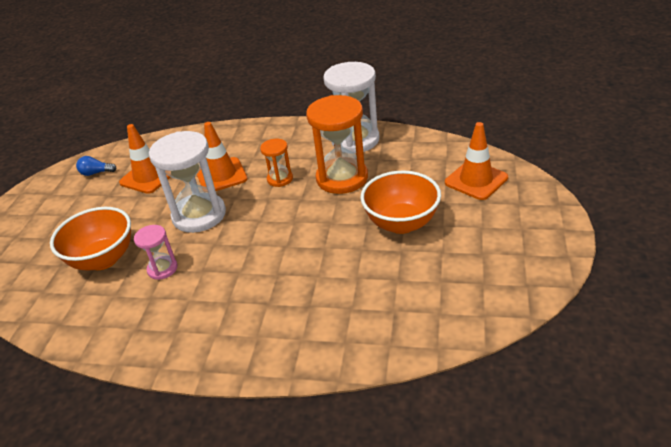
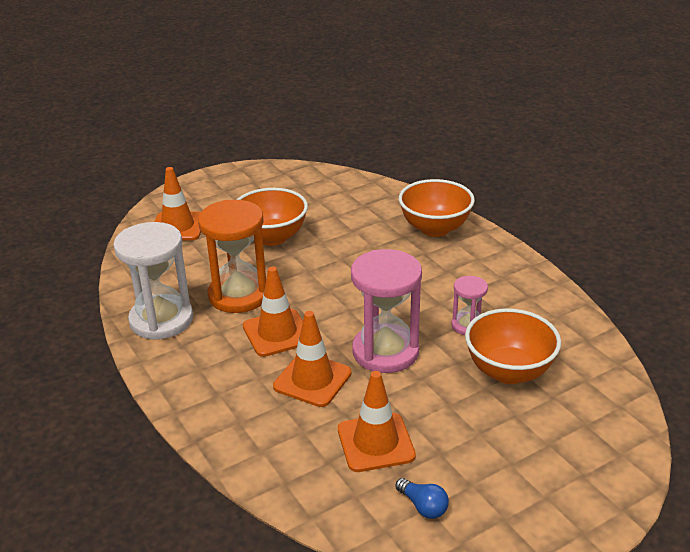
camera: 135 degrees left, 5 degrees down
white hourglass [149,131,226,233] -> pink hourglass [351,249,422,373]
orange hourglass [260,139,293,187] -> orange traffic cone [243,267,303,357]
none -> orange bowl [399,179,475,237]

